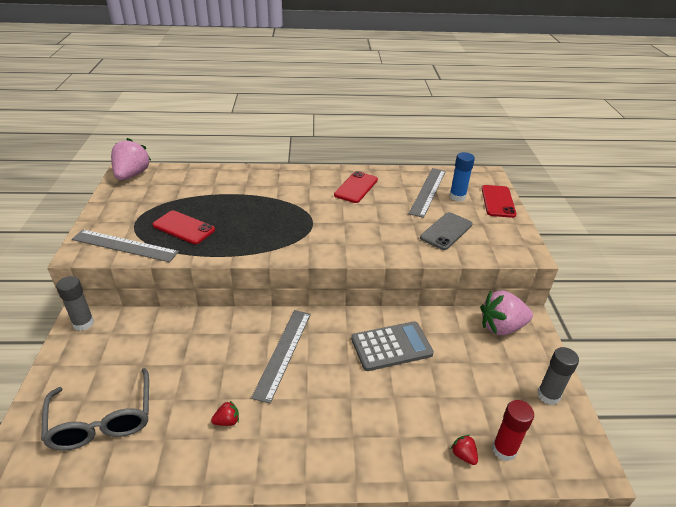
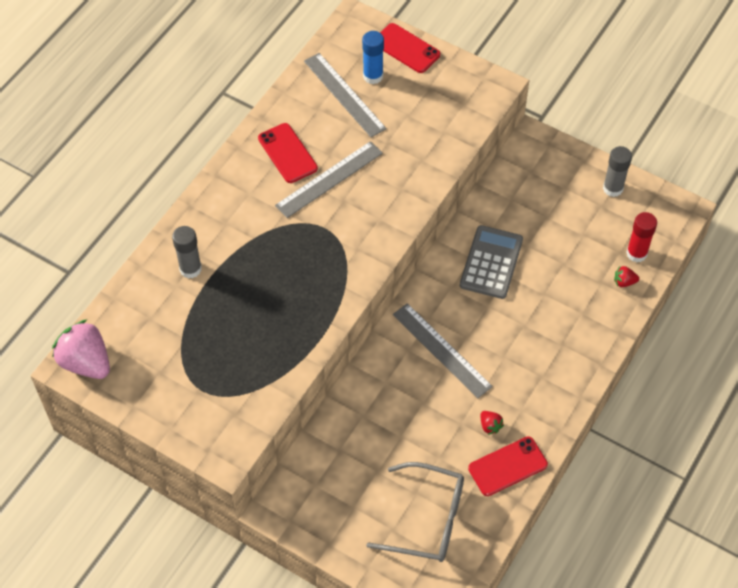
camera: 55 degrees left, 20 degrees up
grey glue stick [56,276,94,331] -> grey glue stick moved to [172,226,202,279]
grey ruler [72,230,179,262] -> grey ruler moved to [275,141,383,218]
red phone [153,210,215,244] -> red phone moved to [468,436,548,496]
red strawberry [211,401,239,426] -> red strawberry turned 135 degrees clockwise [480,411,504,435]
grey phone [420,212,472,250] -> none
pink strawberry [480,290,533,335] -> none

